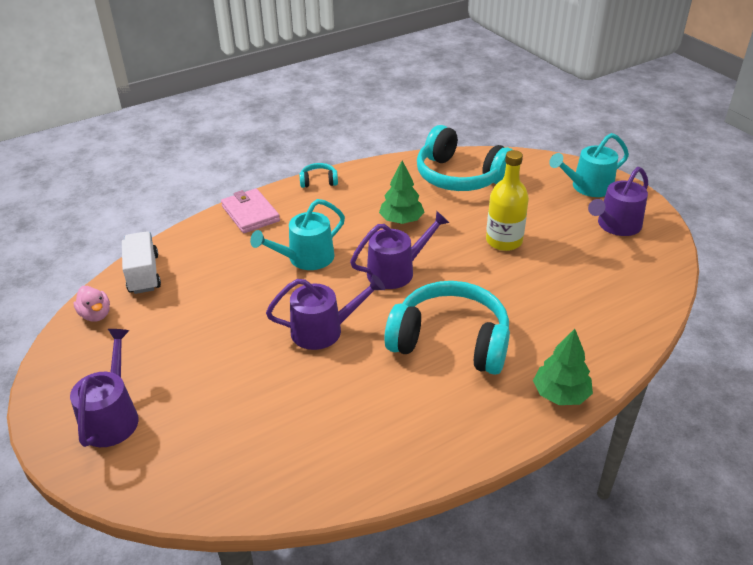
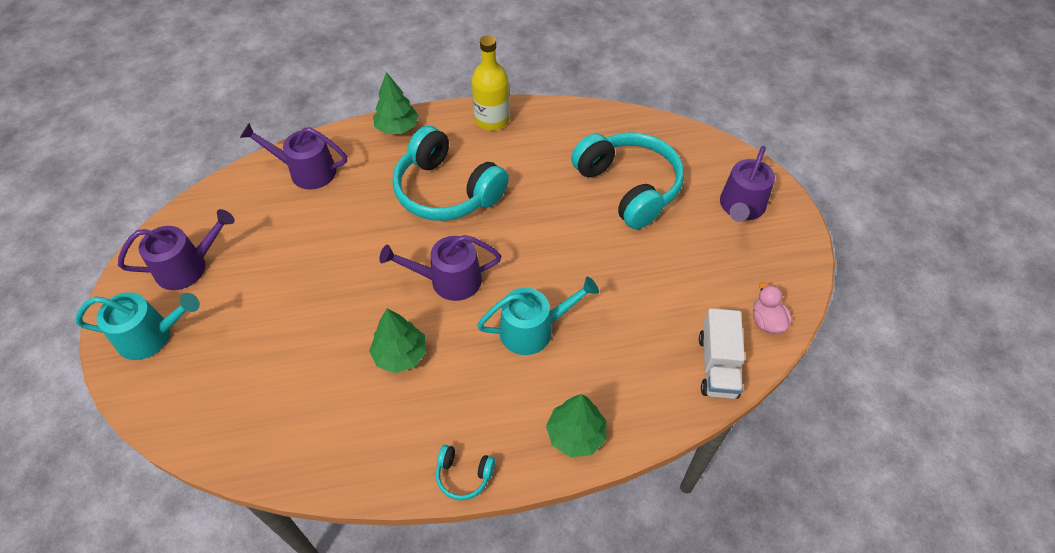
camera: 160 degrees left, 15 degrees up
pink wallet [221,189,280,233] -> green tree [546,394,606,457]
purple watering can [266,274,385,350] -> purple watering can moved to [240,123,347,190]
turquoise headphones [417,125,513,191] -> turquoise headphones moved to [571,132,684,229]
yellow bottle [486,150,529,251] -> yellow bottle moved to [472,35,510,130]

